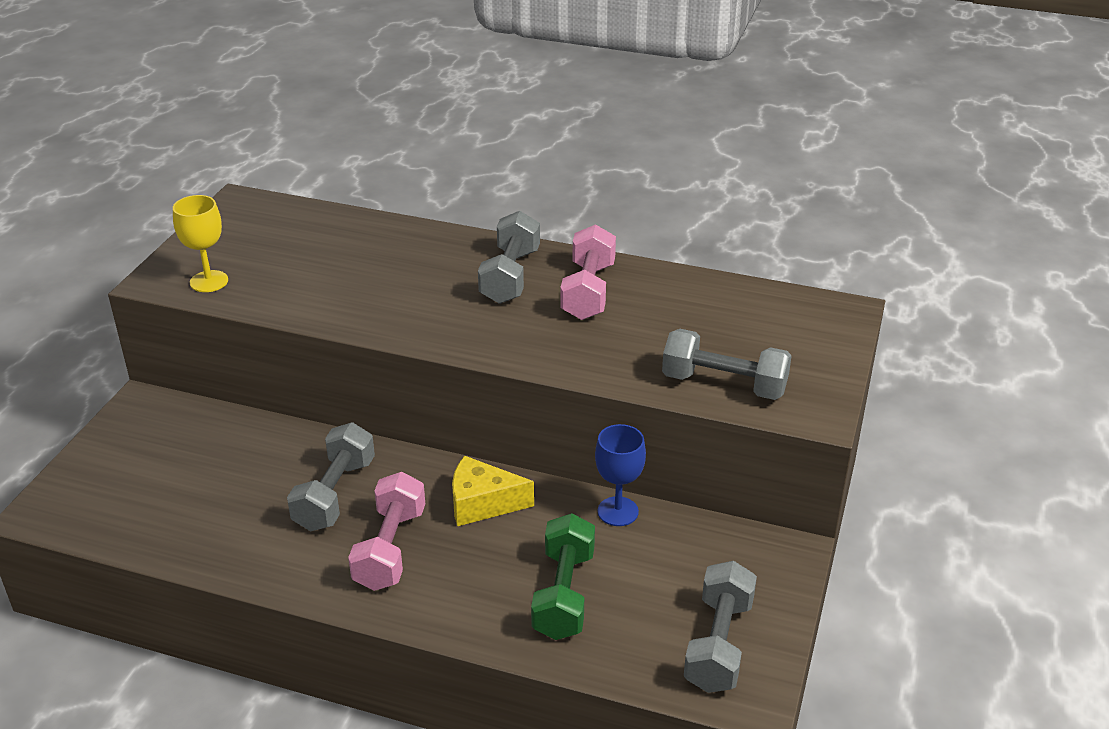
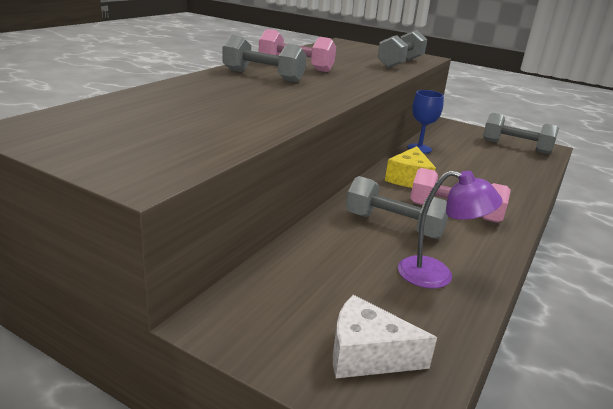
camera: 80 degrees left, 10 degrees down
yellow goblet [173,195,228,292] -> none
green dumbbell [531,513,595,640] -> none
none -> white cheese [333,295,437,378]
none -> purple lamp [398,170,503,288]

